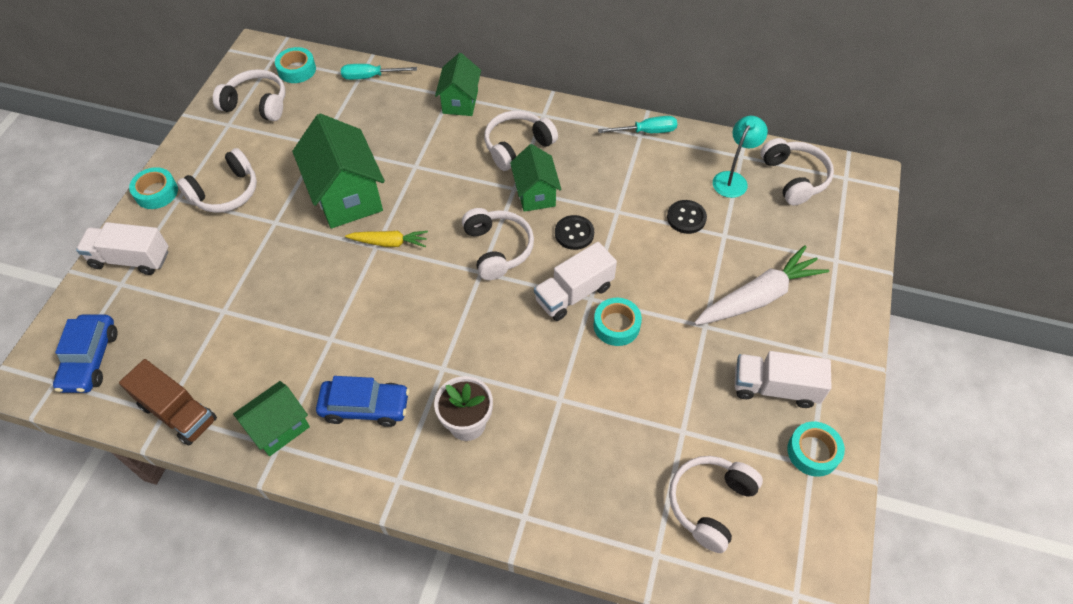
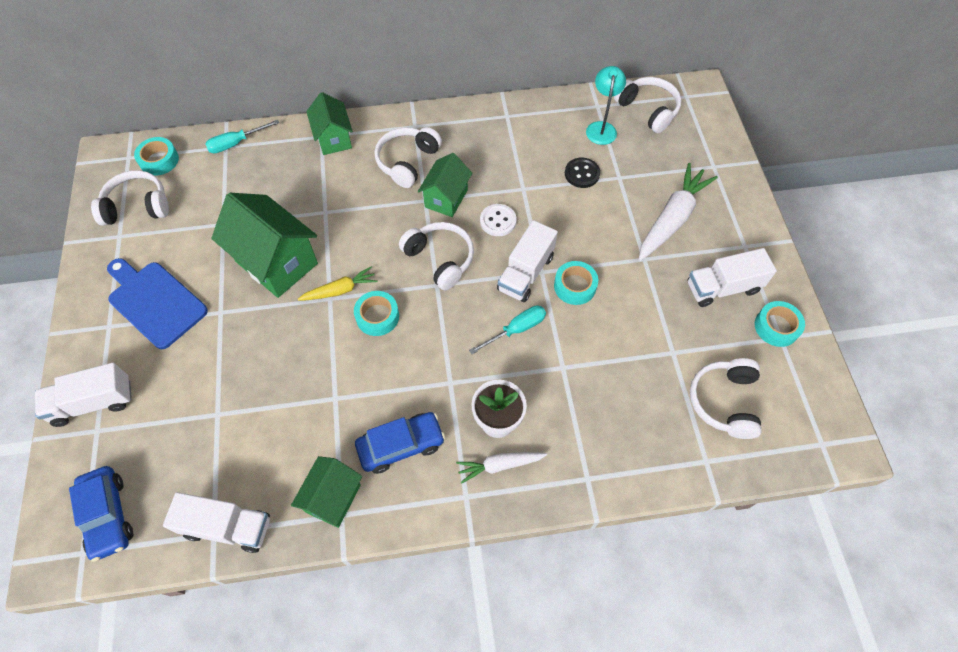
camera: 25 degrees left, 5 degrees up
brown truck [119,359,217,446] -> white truck [163,492,270,553]
turquoise tape [129,167,178,209] -> turquoise tape moved to [354,291,399,336]
white headphones [177,148,257,213] -> blue cutting board [107,258,208,349]
green house [510,144,561,212] -> green house turned 60 degrees clockwise [418,153,472,217]
black button [555,215,594,250] -> white button [480,204,517,236]
turquoise screwdriver [598,116,677,133] -> turquoise screwdriver moved to [469,305,546,354]
none -> white carrot [456,452,547,484]

